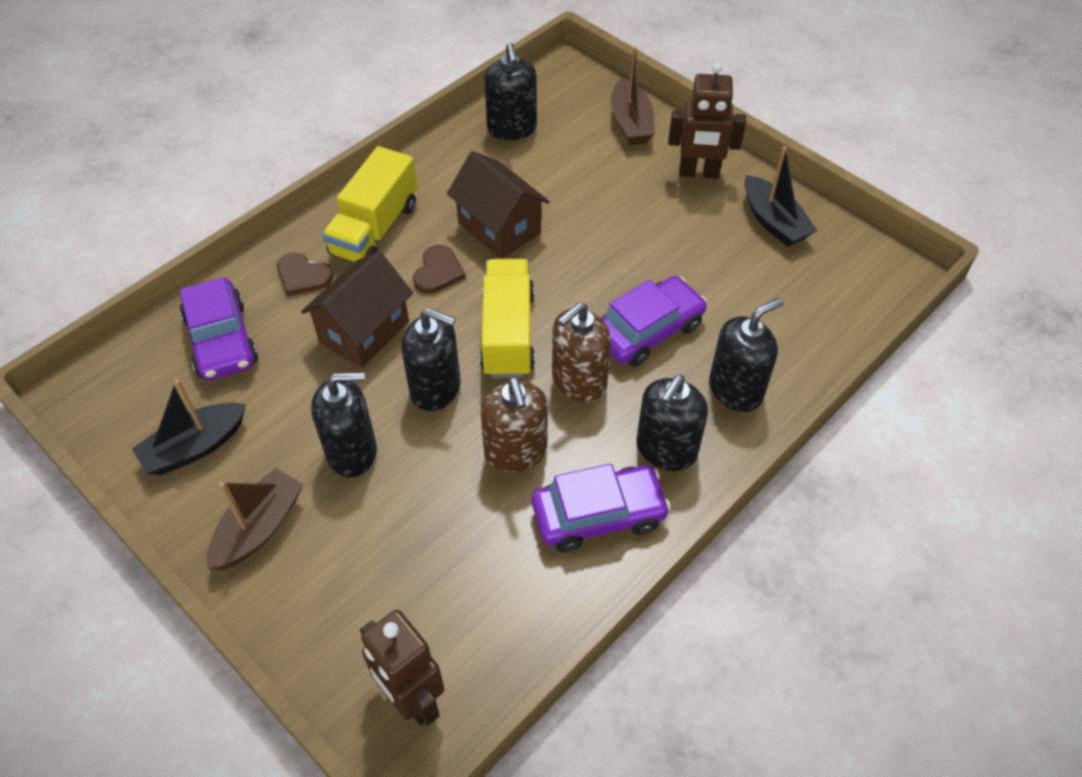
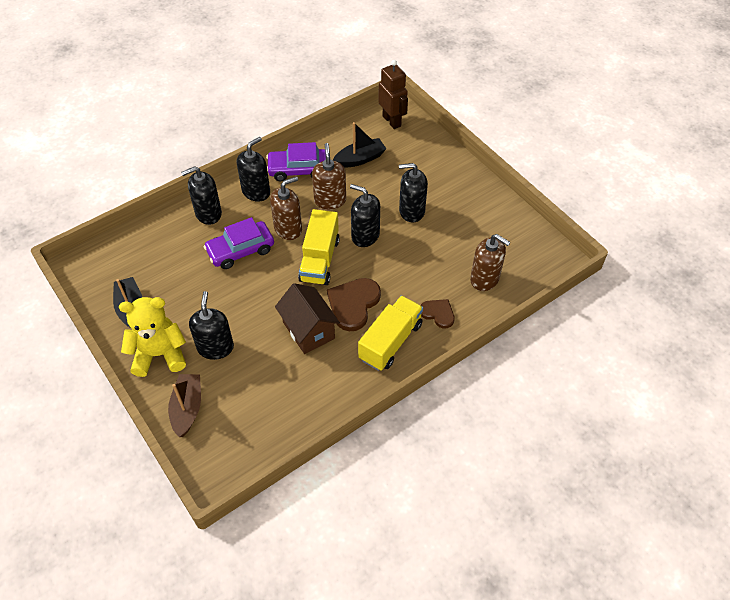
camera: 170 degrees left, 0 degrees up
black boat [132,379,246,475] -> black boat moved to [333,122,386,168]
purple car [180,277,258,380] -> brown soap dispenser [470,234,510,291]
brown boat [207,468,304,570] -> none
brown house [301,251,413,368] -> none
brown heart [413,245,466,293] -> brown heart [327,278,381,331], size x1.67
black soap dispenser [484,42,537,140] -> black soap dispenser moved to [189,291,234,360]
brown robot [668,62,746,179] -> yellow teddy bear [119,297,186,377]

